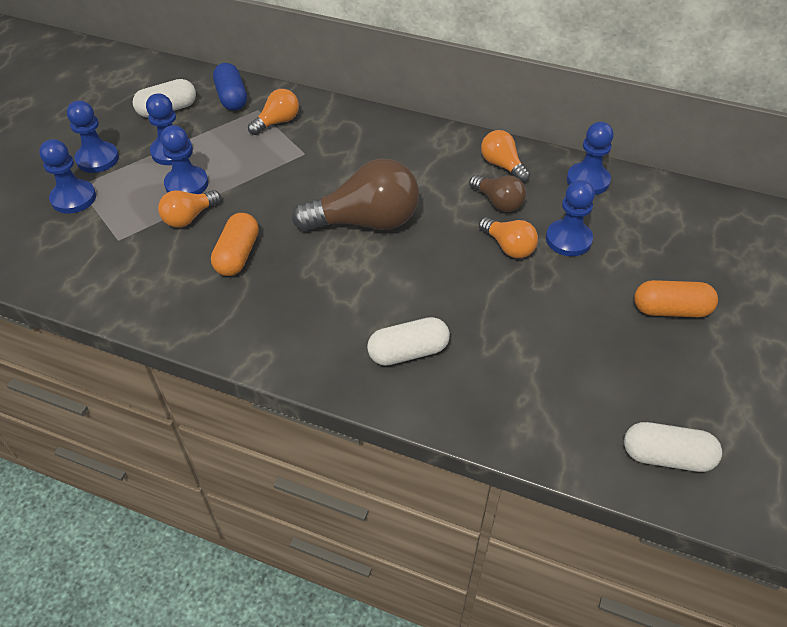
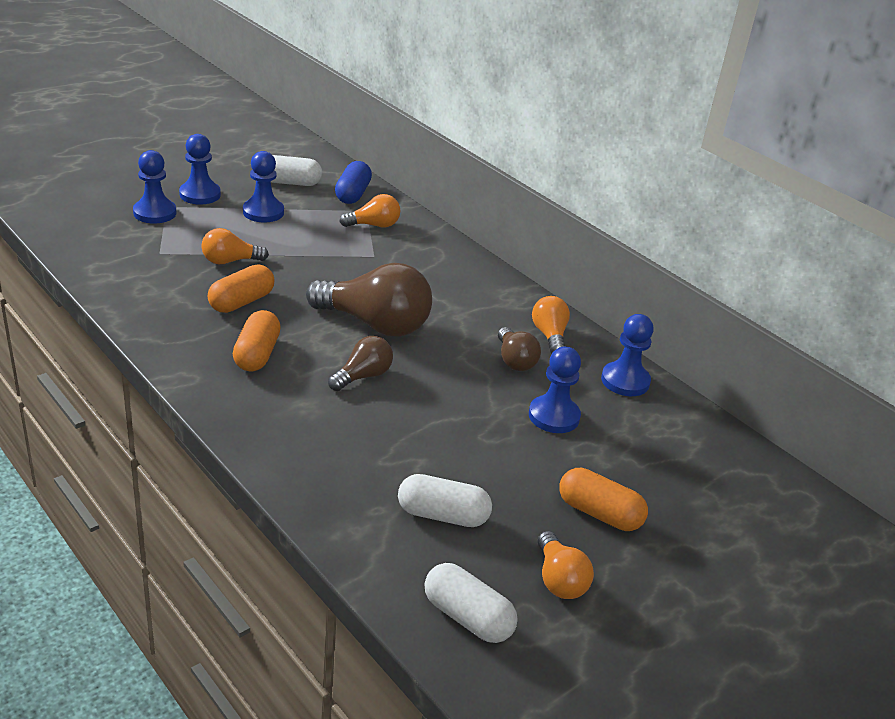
camera: 25 degrees right, 15 degrees down
blue pawn [161,125,208,194] -> none
white capsule [367,317,450,366] -> white capsule moved to [398,474,492,527]
orange light bulb [479,217,538,258] -> orange light bulb moved to [538,531,594,599]
none -> orange capsule [233,310,281,371]
none -> brown light bulb [328,336,393,391]

